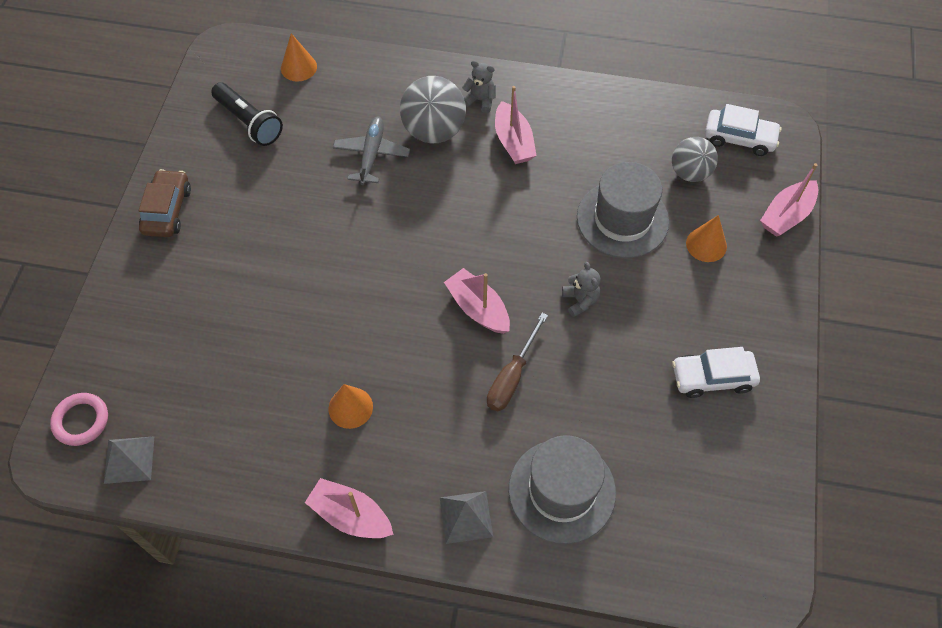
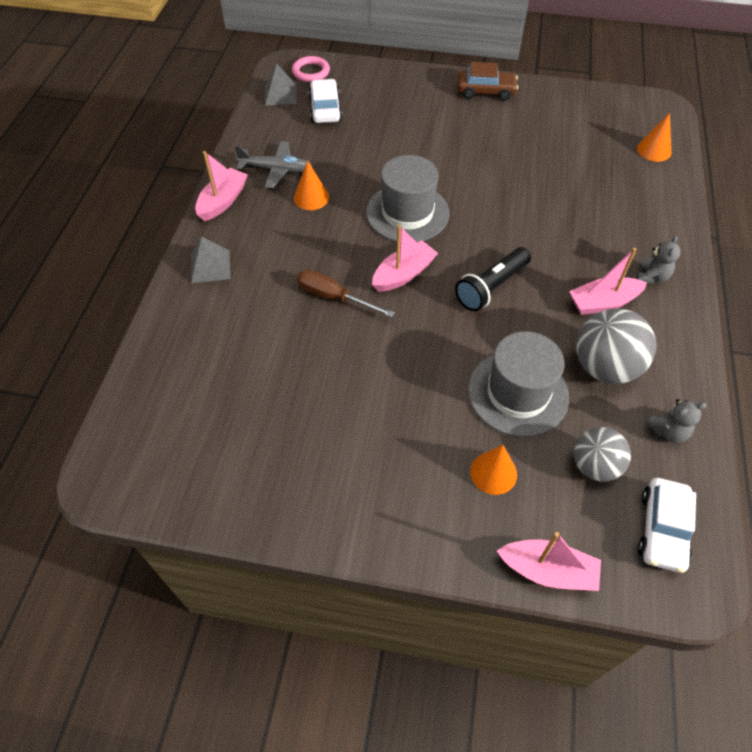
camera: 90 degrees right, 5 degrees down
black flashlight [211,83,283,146] -> black flashlight moved to [455,247,531,311]
grey plane [333,116,410,185] -> grey plane moved to [235,141,312,188]
grey ball [400,76,466,143] -> grey ball moved to [576,308,656,384]
grey hat [509,435,616,544] -> grey hat moved to [366,155,449,242]
grey teddy bear [562,262,601,317] -> grey teddy bear moved to [646,399,707,443]
white car [672,347,760,398] -> white car moved to [309,79,342,123]
pink boat [760,163,819,237] -> pink boat turned 150 degrees clockwise [497,532,601,591]

